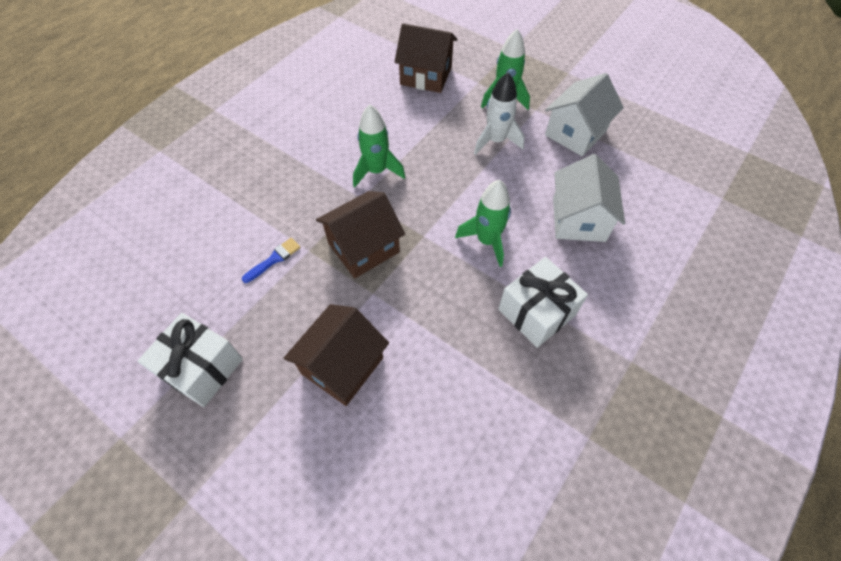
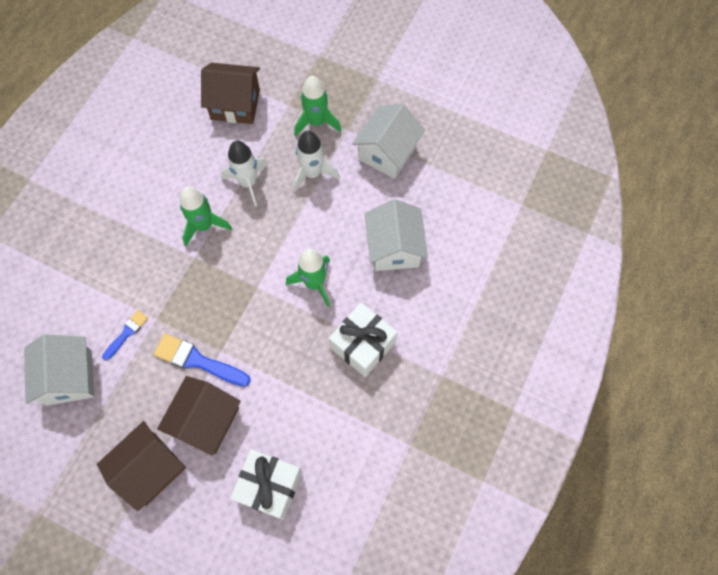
camera: 10 degrees left, 10 degrees up
white gift [138,313,243,407] -> white gift moved to [230,449,302,520]
brown house [316,191,405,278] -> brown house moved to [97,421,186,511]
none -> white house [24,334,94,406]
none -> blue brush [154,334,251,387]
none -> white rocket [221,141,268,207]

